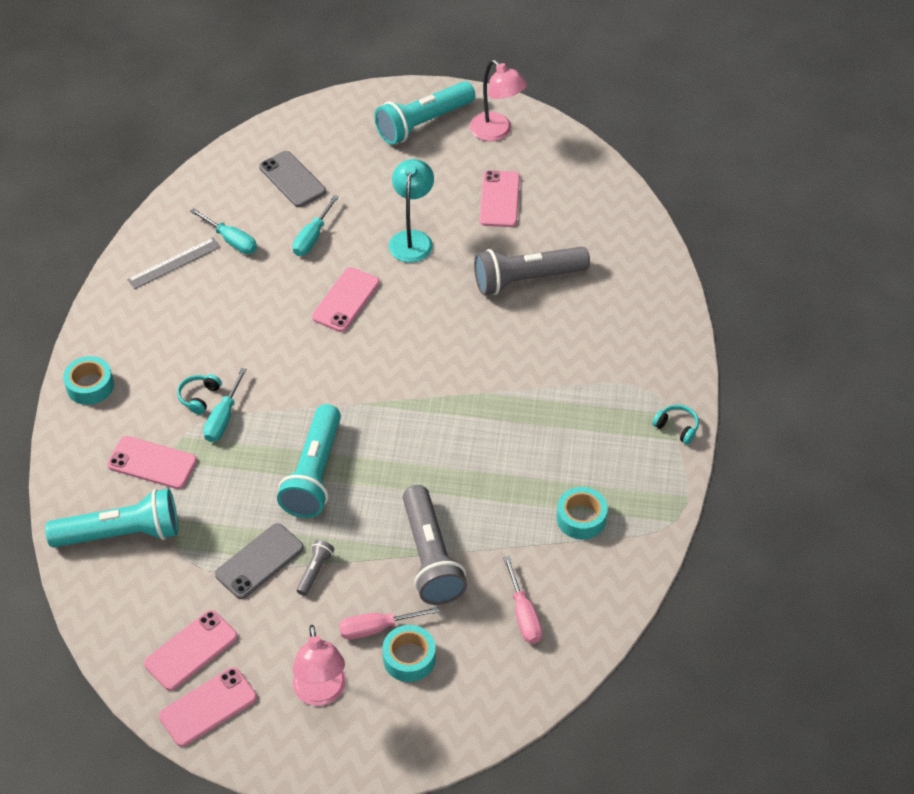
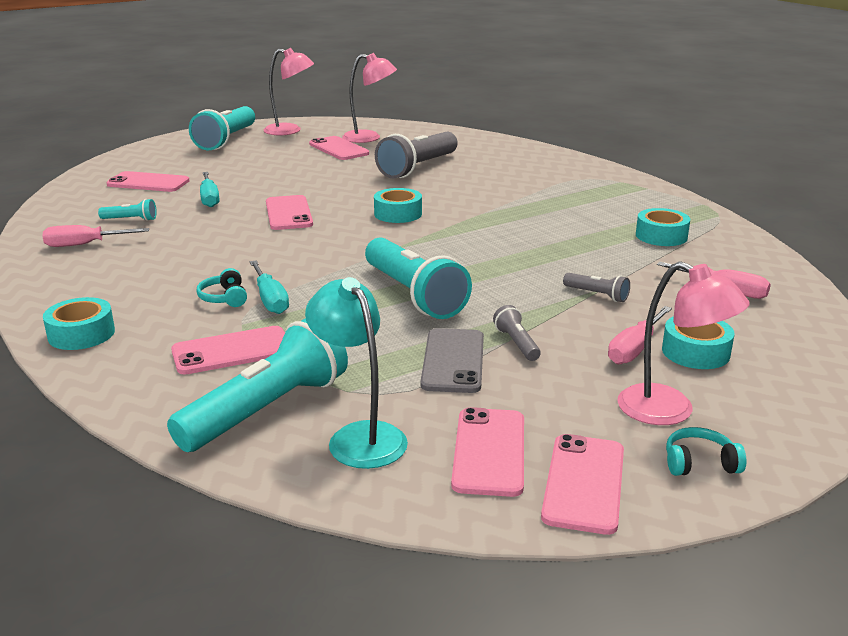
camera: 40 degrees left, 25 degrees down
grey ruler [127,238,221,289] -> pink screwdriver [43,225,149,247]
turquoise screwdriver [190,208,257,254] -> turquoise flashlight [98,199,157,221]
grey phone [259,151,326,207] -> pink phone [107,171,190,192]
turquoise lamp [389,159,434,263] -> turquoise lamp moved to [305,277,408,469]
grey flashlight [403,485,467,605] -> grey flashlight [563,273,630,302], size x0.44
turquoise headphones [652,405,699,445] -> turquoise headphones moved to [666,427,746,476]
none -> pink lamp [342,53,397,143]
none -> turquoise tape [374,188,422,223]

